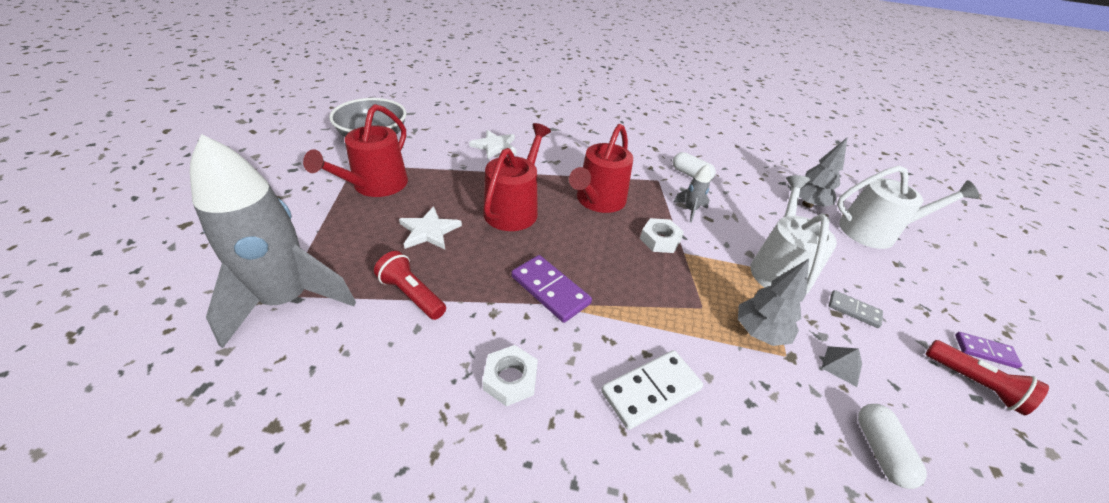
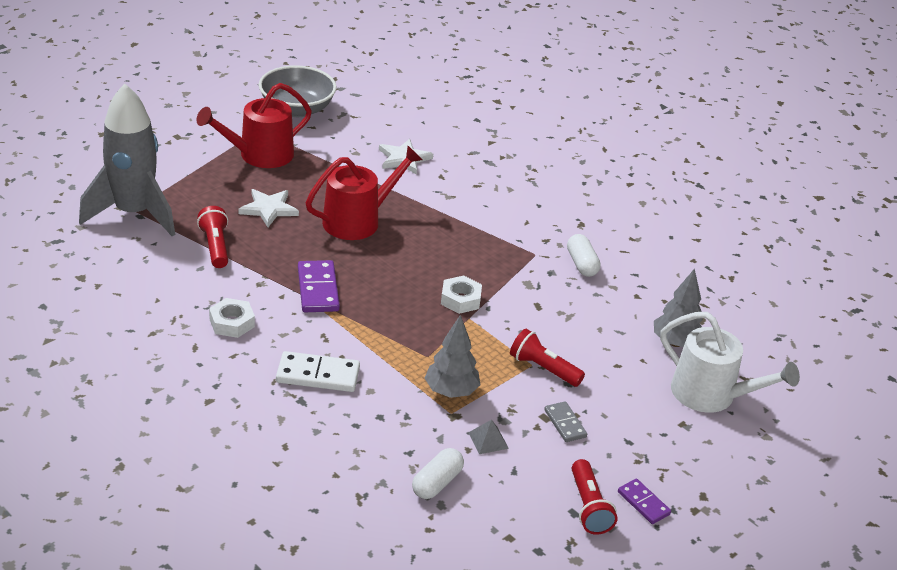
camera: 35 degrees right, 5 degrees down
red watering can [569,124,633,213] -> none
grey rocket [673,164,711,223] -> none
white watering can [750,175,837,294] -> red flashlight [510,329,585,387]

